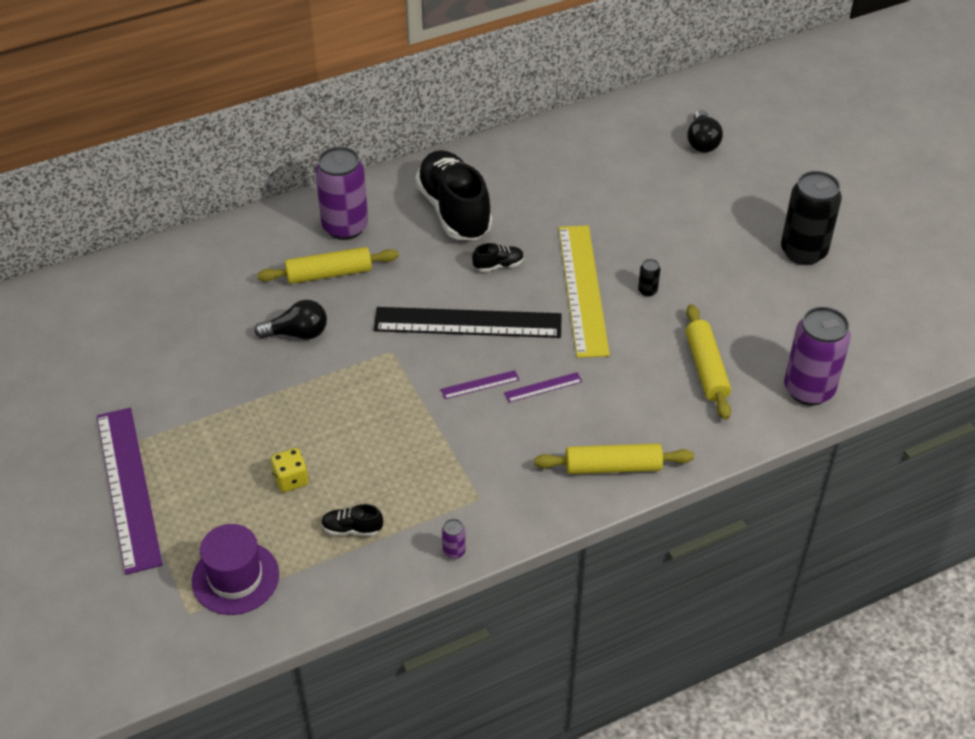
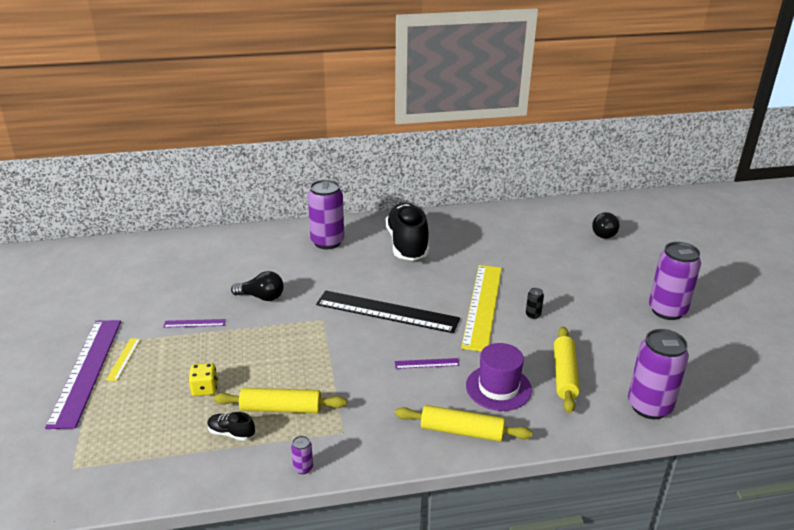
camera: 15 degrees right, 15 degrees down
purple hat [192,524,279,615] -> purple hat moved to [466,343,532,411]
yellow rolling pin [257,247,399,284] -> yellow rolling pin moved to [213,388,347,413]
purple ruler [440,370,519,399] -> purple ruler moved to [163,319,226,328]
black shoe [472,243,524,272] -> none
black can [781,171,842,265] -> purple can [649,242,701,320]
none -> yellow ruler [106,338,141,381]

